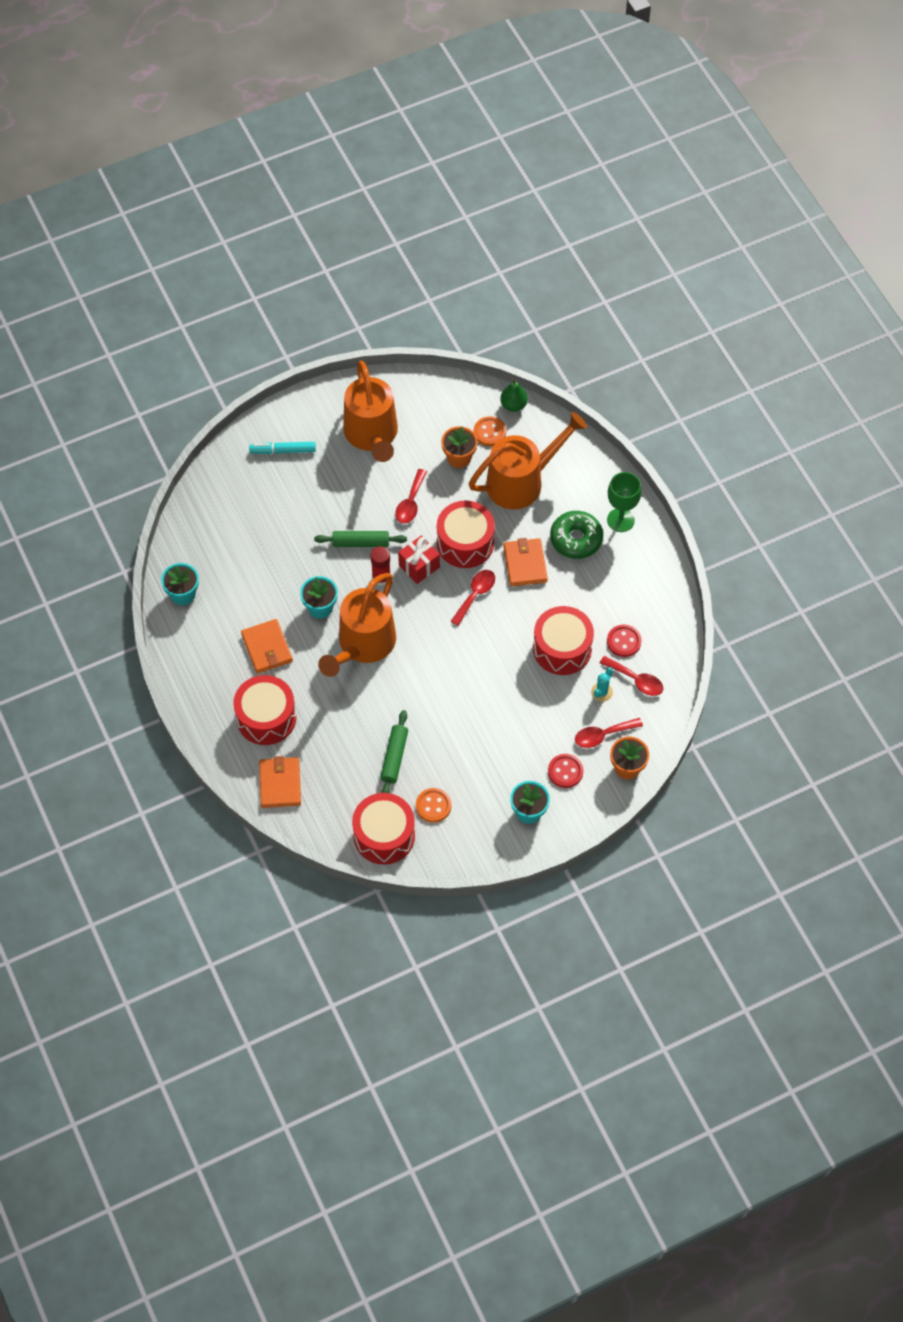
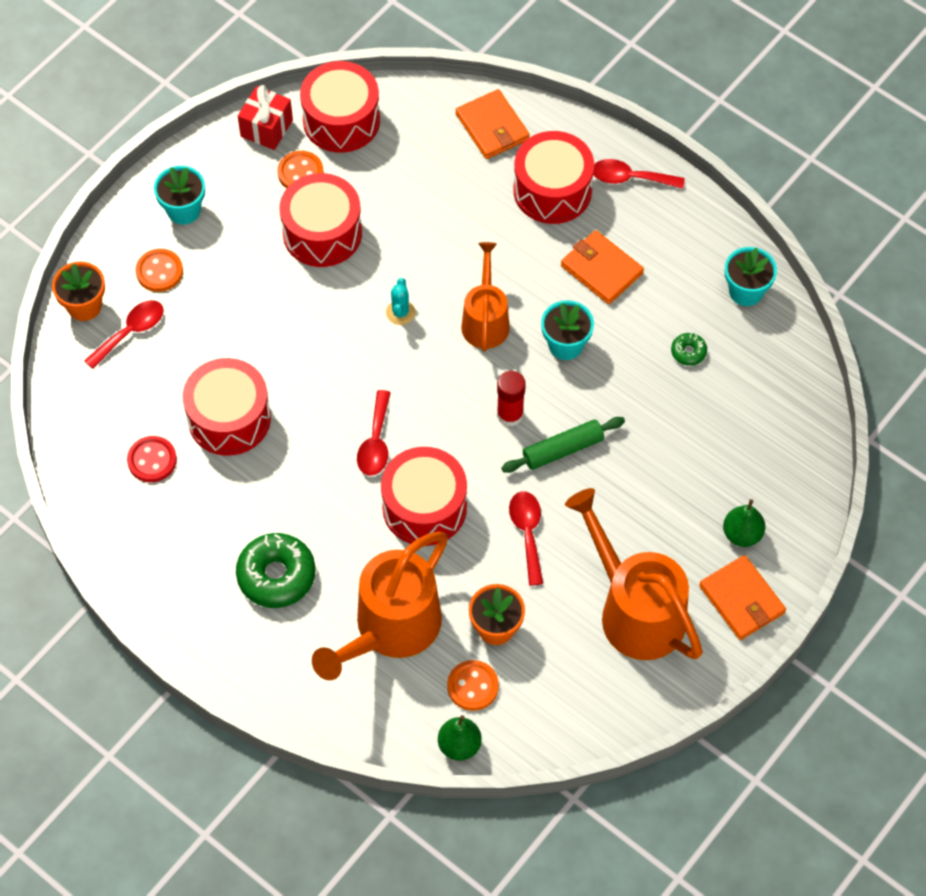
camera: 155 degrees right, 0 degrees up
turquoise marker [249,442,316,454] -> green pear [723,499,765,547]
orange watering can [318,573,396,677] -> orange watering can [461,242,510,351], size x0.61
green rolling pin [380,710,408,793] -> none
red gift [398,535,440,584] -> red gift moved to [238,85,293,150]
orange wallet [504,538,548,587] -> orange wallet moved to [699,555,786,640]
red button [548,754,583,788] -> orange button [136,249,183,292]
turquoise cactus [591,667,613,702] -> turquoise cactus moved to [386,278,415,325]
red spoon [600,656,663,696] -> red spoon moved to [593,159,685,189]
green goblet [607,472,641,532] -> none
none -> red drum [280,173,362,267]
none -> green donut [671,333,707,366]

